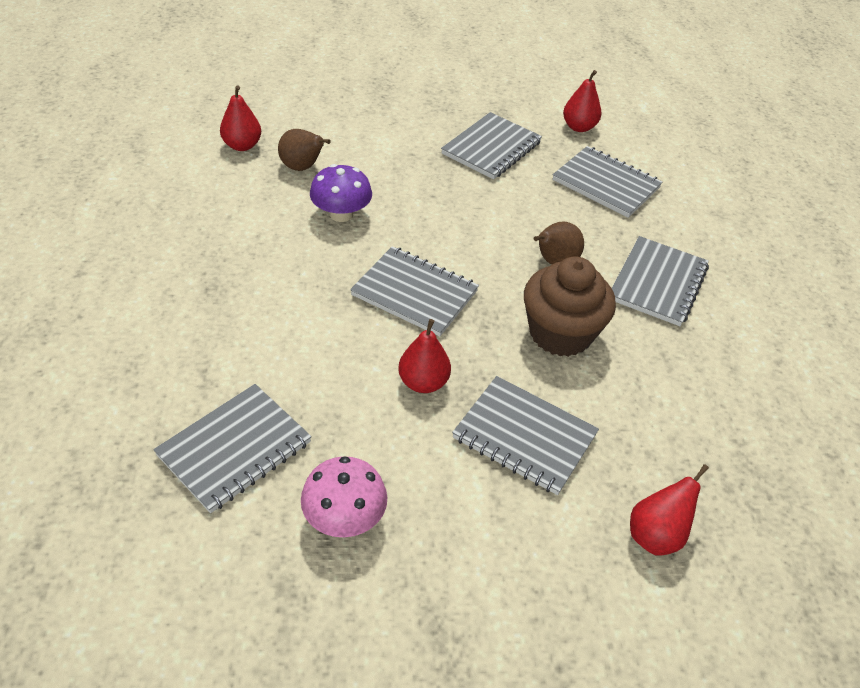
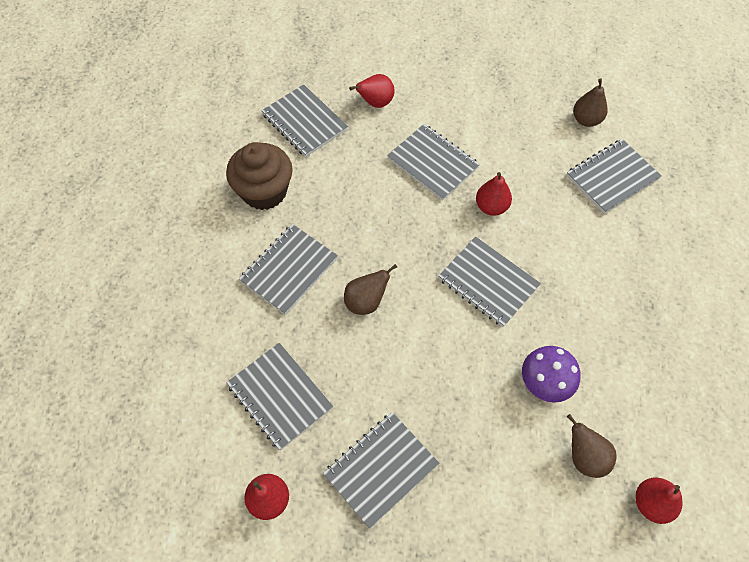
camera: 165 degrees left, 15 degrees up
pink mushroom [301,456,387,537] -> none
brown cupcake [524,256,616,357] -> brown cupcake moved to [226,142,293,210]
none -> grey notebook [262,84,348,157]
none -> brown pear [573,78,608,127]

